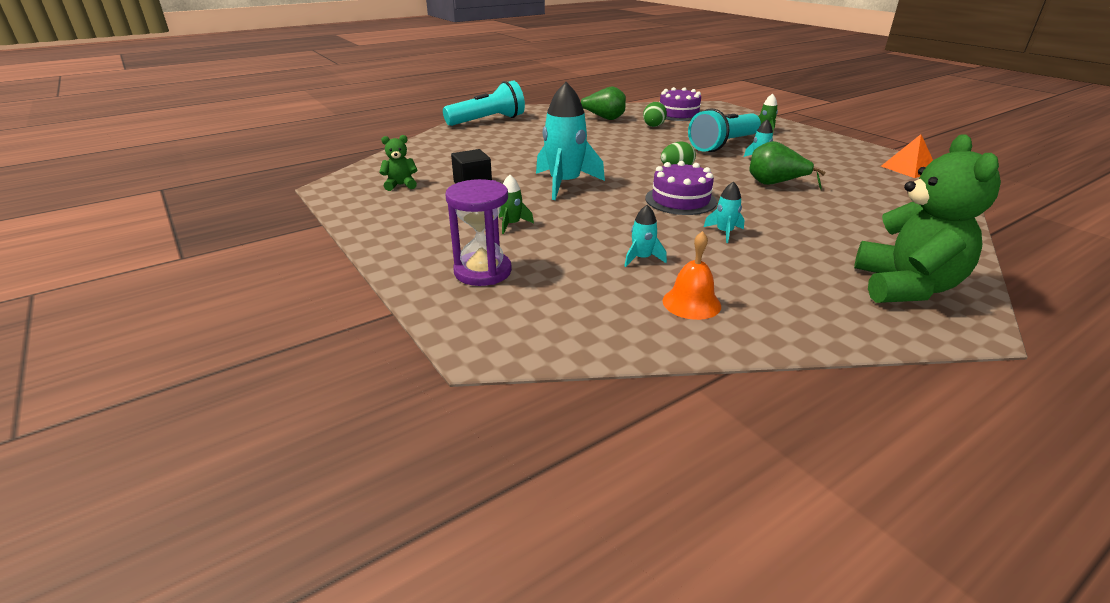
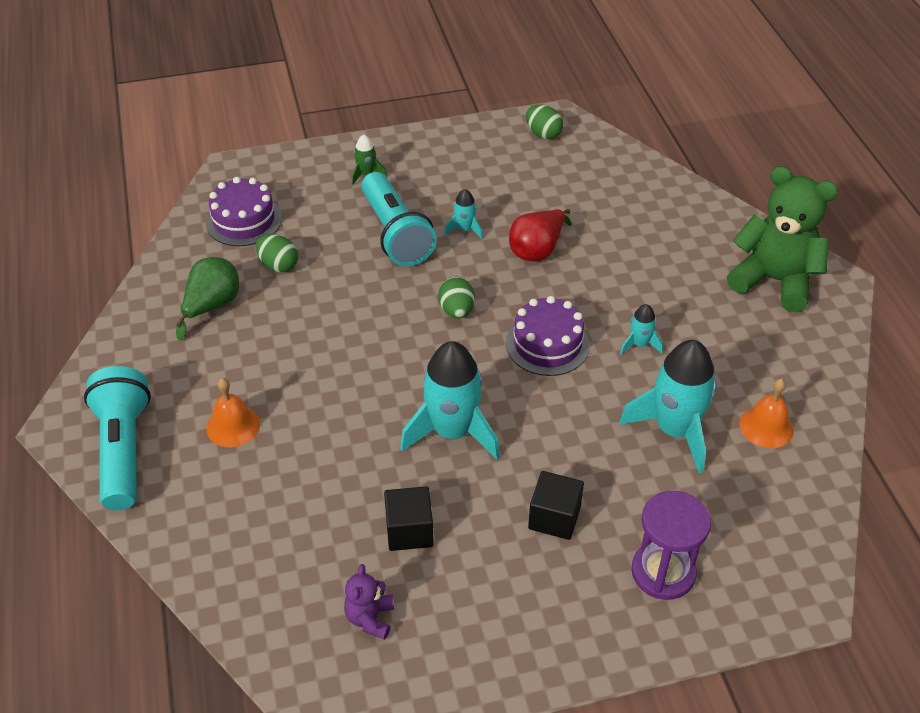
camera: 70 degrees left, 15 degrees up
green teddy bear [379,135,418,191] -> purple teddy bear [344,564,394,640]
green rocket [499,175,534,234] -> black cube [528,471,584,540]
turquoise rocket [624,205,667,267] -> turquoise rocket [619,340,717,473], size x2.16
green pear [749,141,826,190] -> red pear [509,209,571,261]
orange pyramid [881,134,933,178] -> green egg [526,105,563,139]
none -> orange bell [206,378,260,447]

